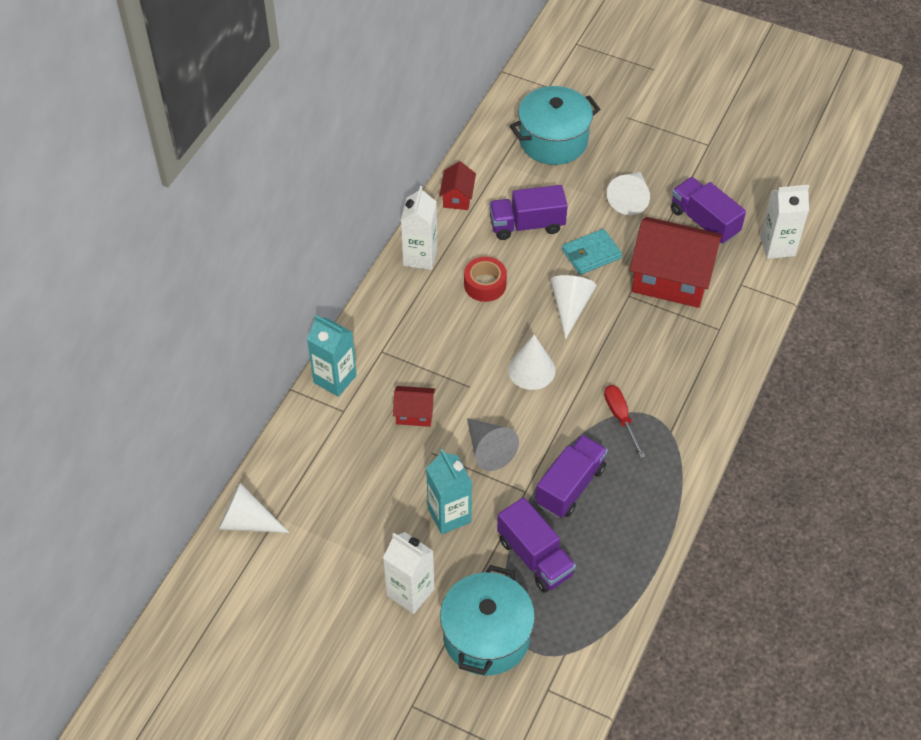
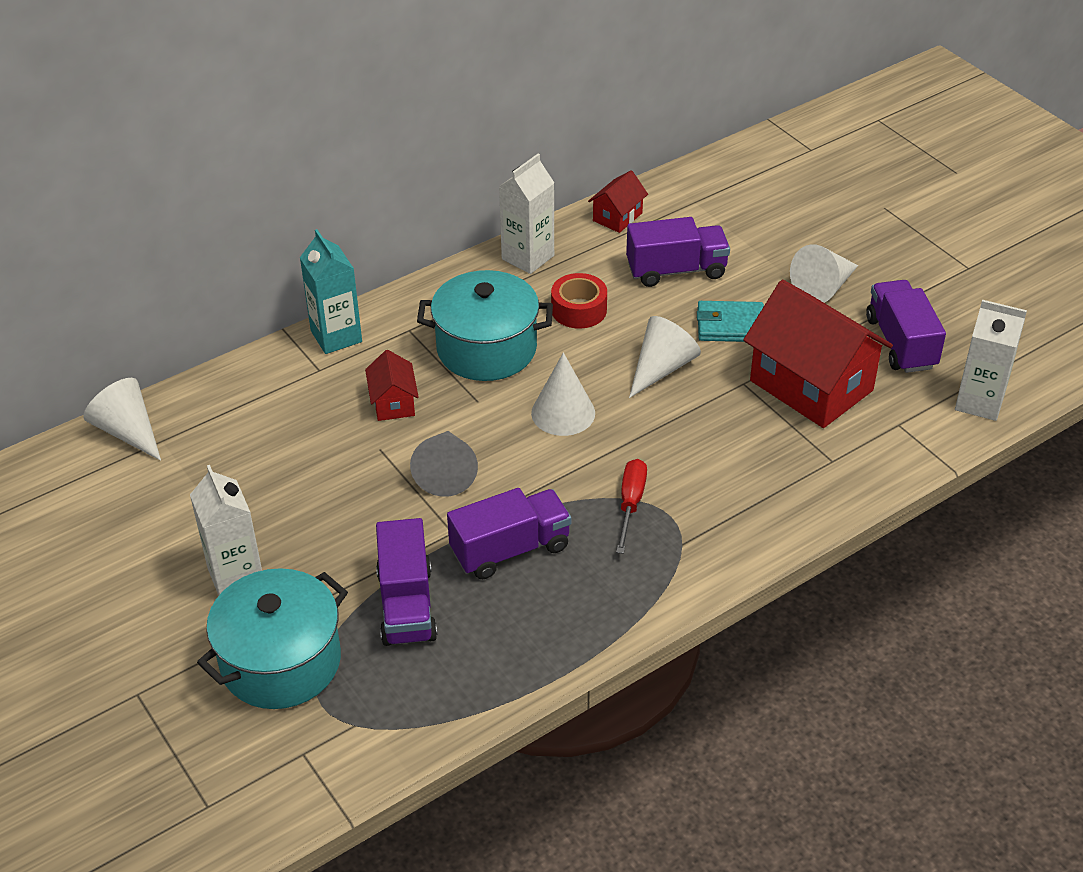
camera: 30 degrees right, 10 degrees down
red house [393,386,435,427] -> red house turned 45 degrees clockwise [365,350,419,421]
turquoise carton [426,449,472,534] -> none
purple truck [489,185,568,240] -> purple truck turned 150 degrees clockwise [626,217,730,287]
turquoise pot [510,86,600,165] -> turquoise pot moved to [417,270,553,381]

